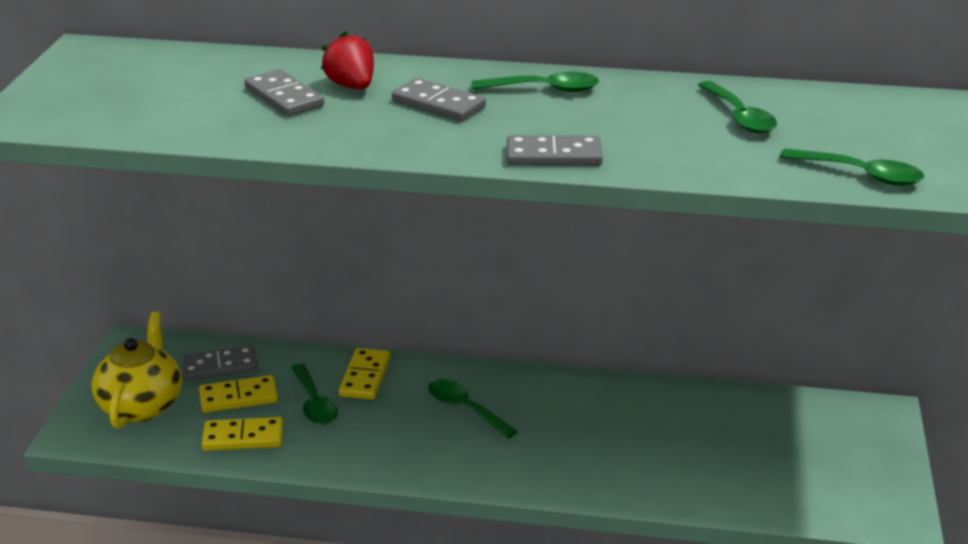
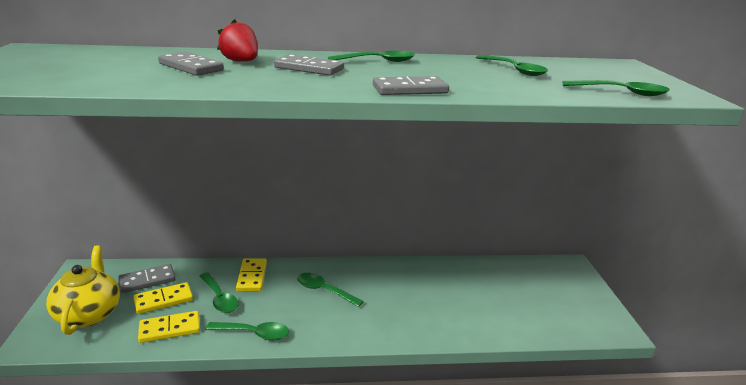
camera: 15 degrees left, 5 degrees down
none -> green spoon [206,322,289,341]

